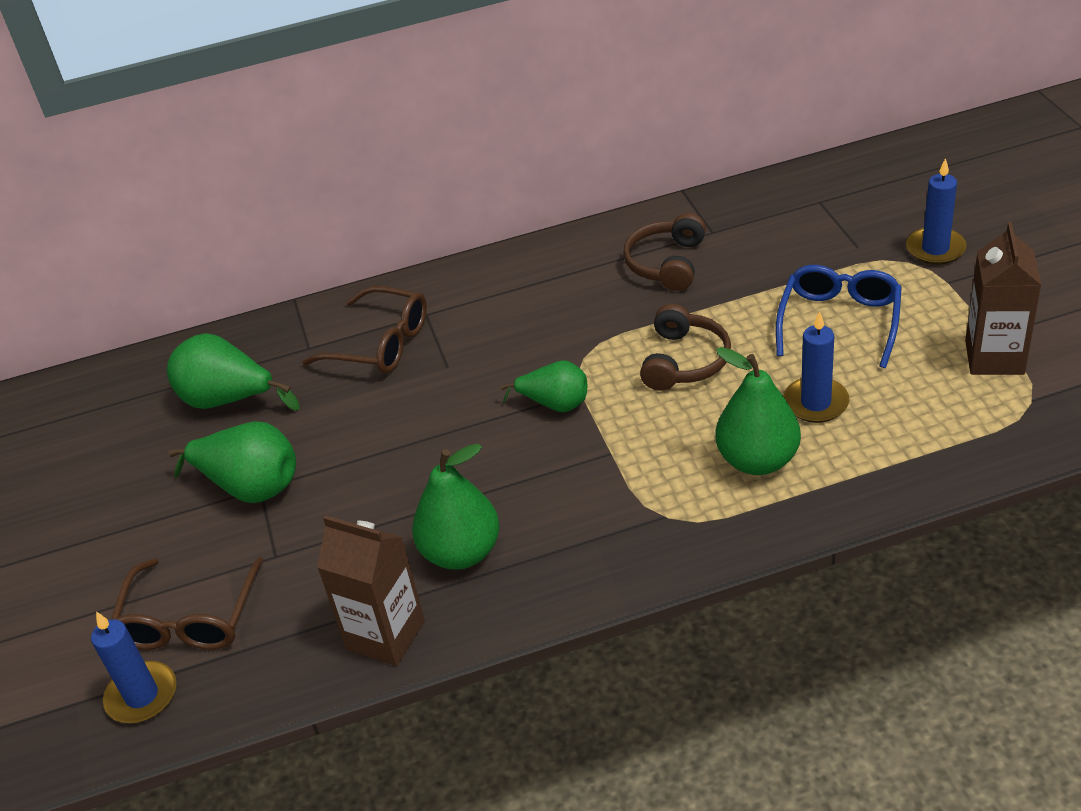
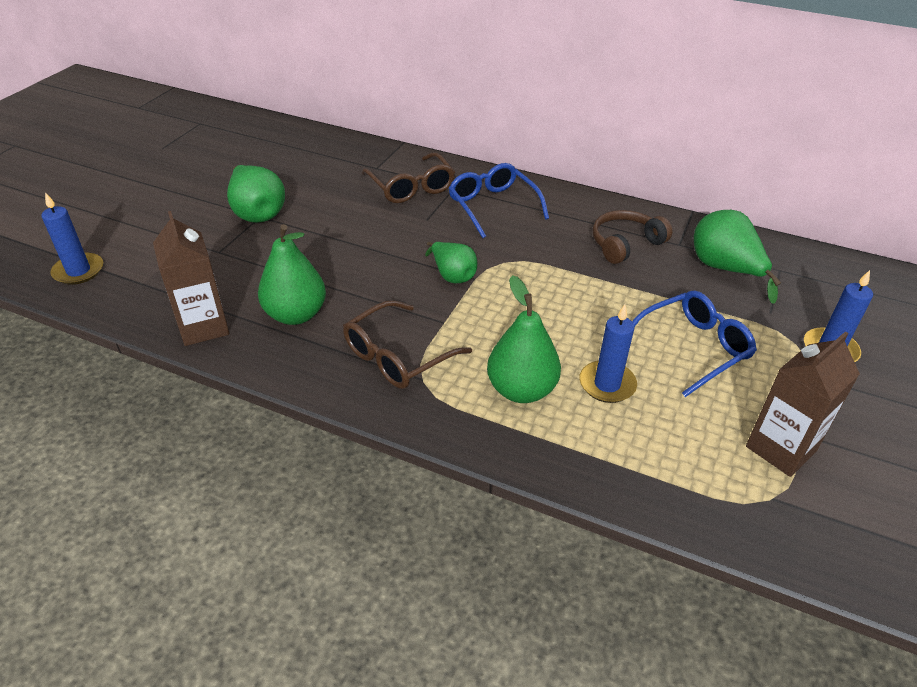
camera: 35 degrees right, 0 degrees up
brown glasses [111,557,264,650] -> brown glasses moved to [343,300,472,389]
green pear [167,333,299,411] -> green pear moved to [694,210,781,304]
brown headphones [640,304,731,391] -> none
none -> blue glasses [448,163,549,238]

